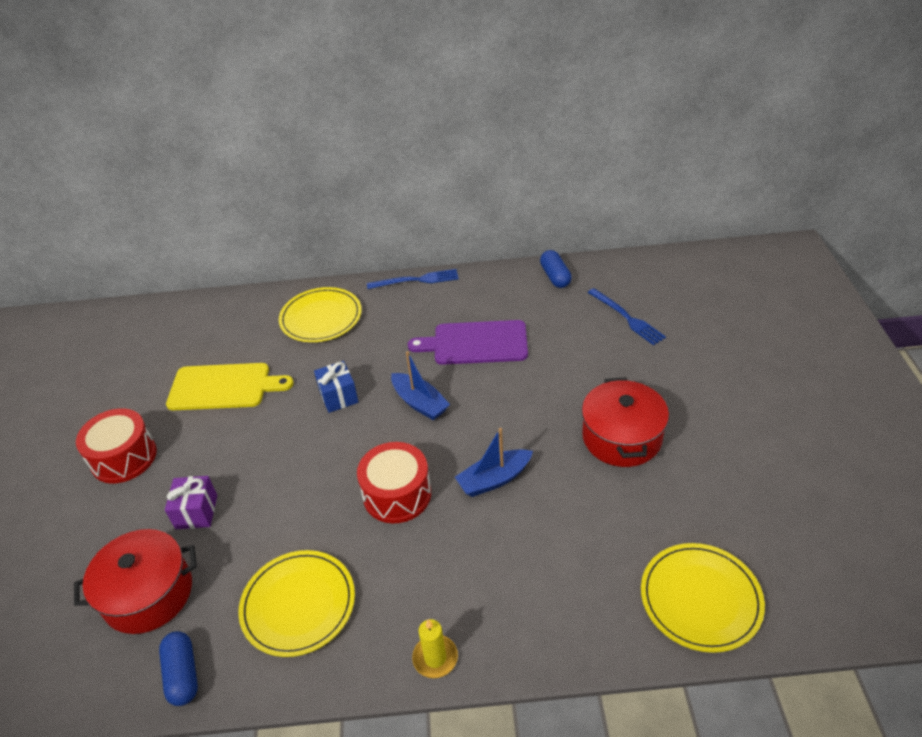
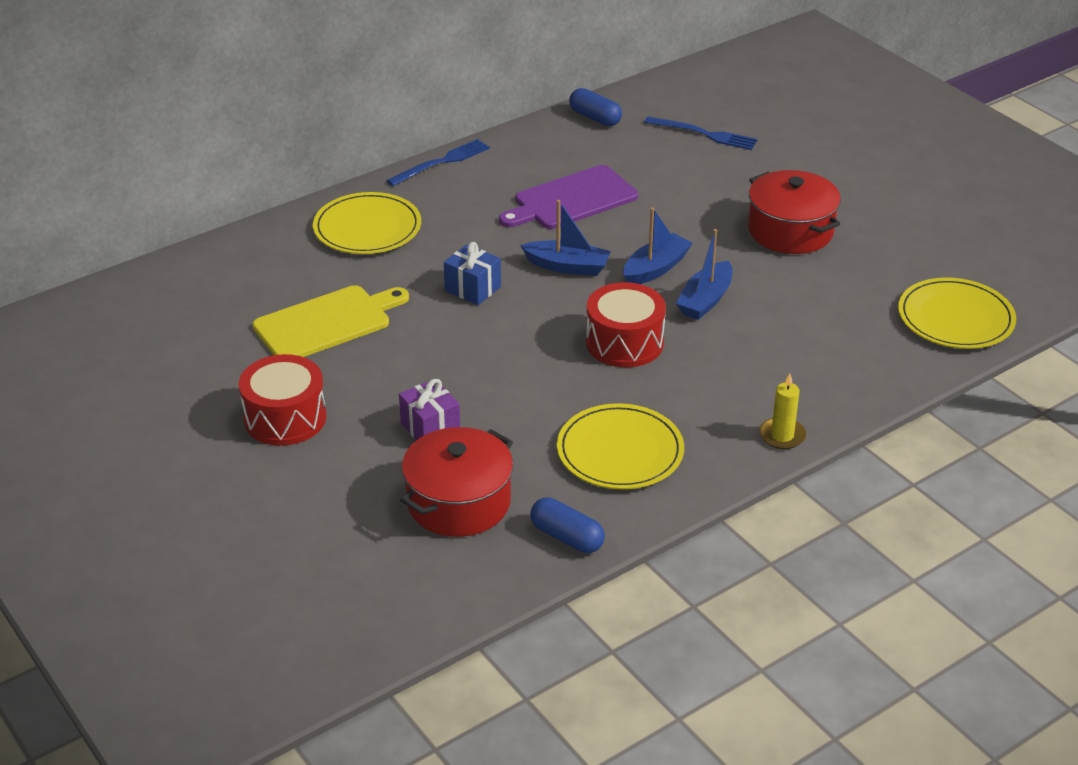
camera: 35 degrees left, 5 degrees down
none -> blue boat [623,208,693,284]

